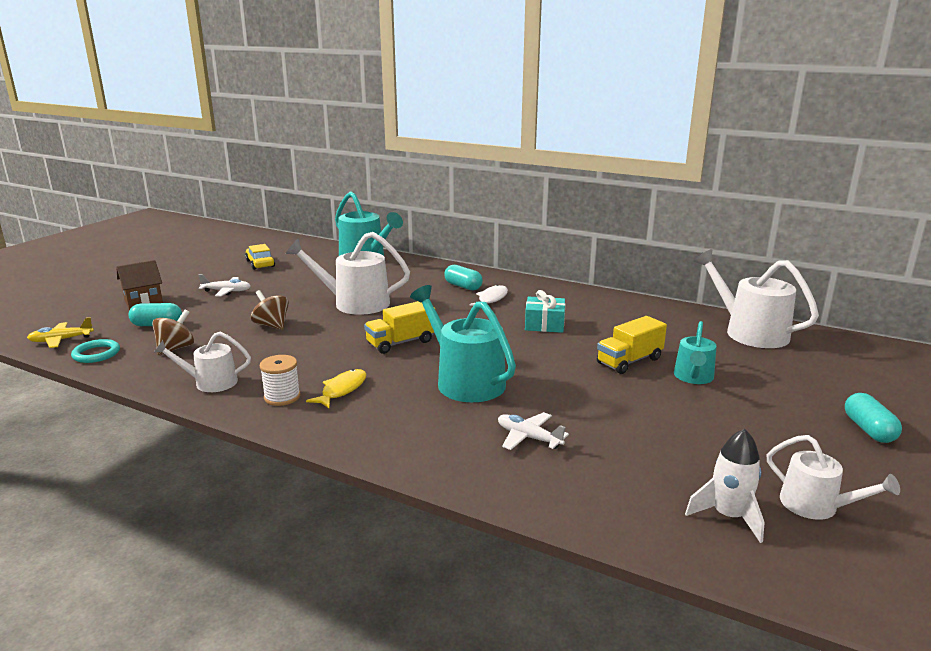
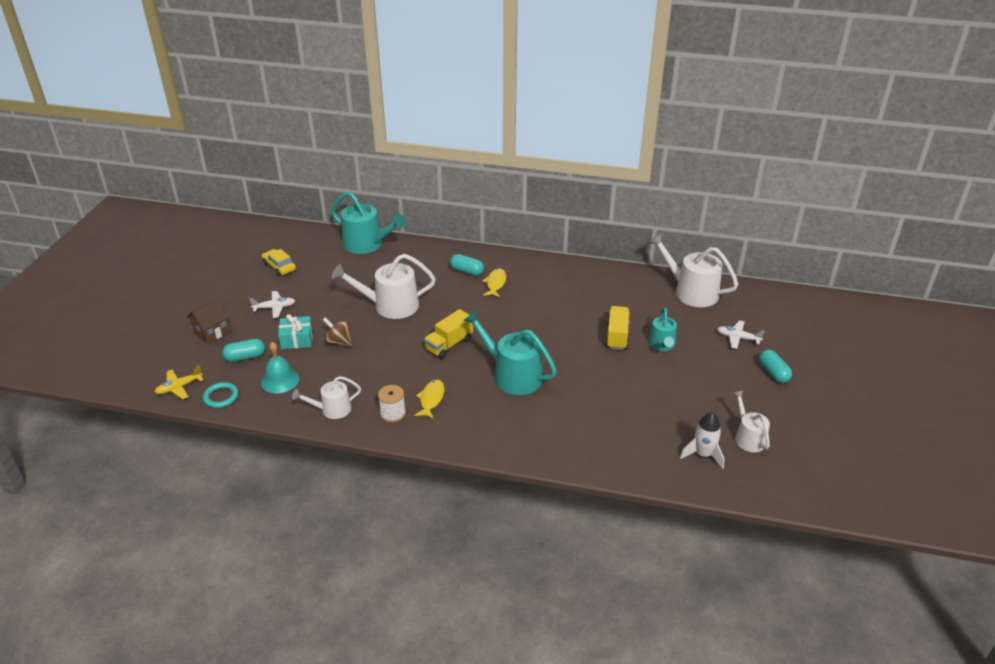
camera: 15 degrees left, 15 degrees up
brown spinning top [152,310,194,355] -> turquoise bell [261,342,300,393]
white fish [470,285,508,306] -> yellow fish [482,268,506,297]
white plane [498,412,569,450] -> white plane moved to [717,320,765,349]
turquoise gift [525,290,565,333] -> turquoise gift moved to [278,314,313,349]
yellow truck [597,316,667,374] -> yellow truck turned 150 degrees clockwise [605,306,630,350]
white watering can [767,435,900,520] -> white watering can turned 135 degrees counterclockwise [733,390,770,452]

